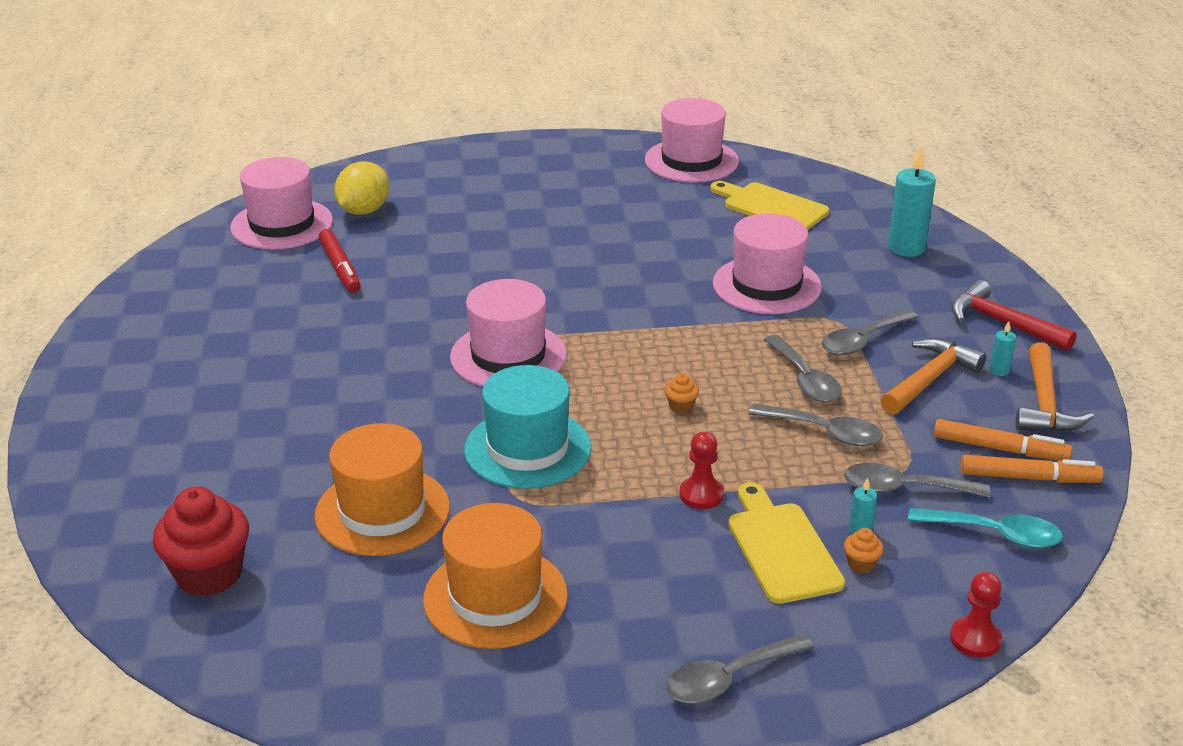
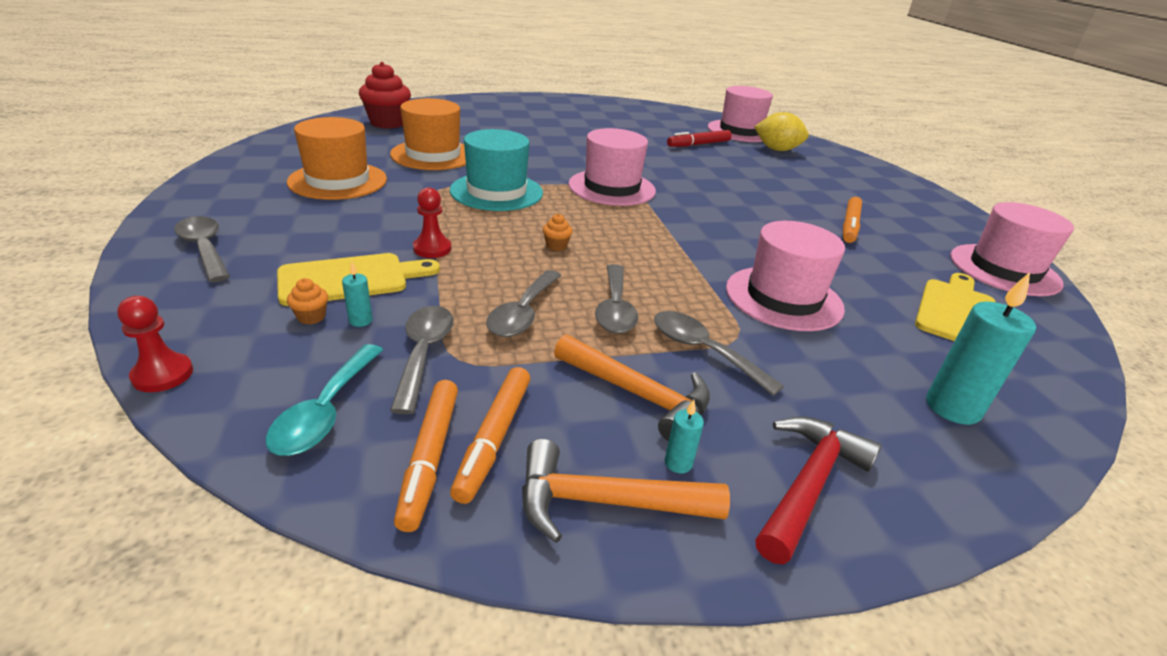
camera: 80 degrees right, 0 degrees up
grey spoon [764,335,842,402] -> grey spoon turned 60 degrees counterclockwise [595,264,638,334]
none -> orange marker [843,197,862,243]

